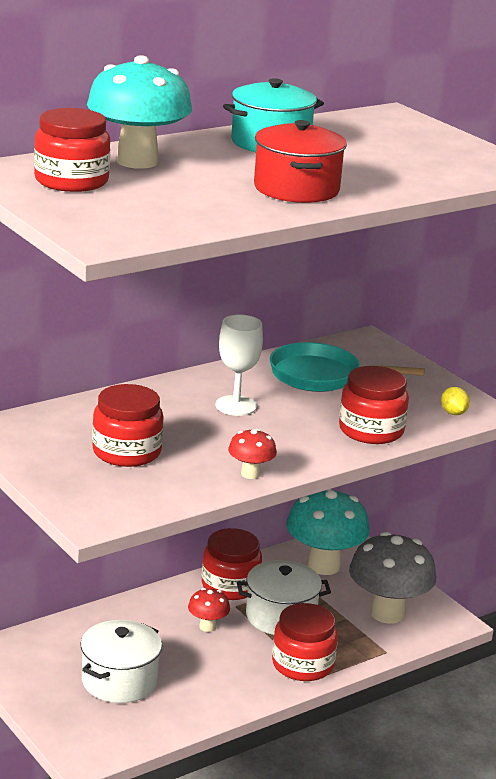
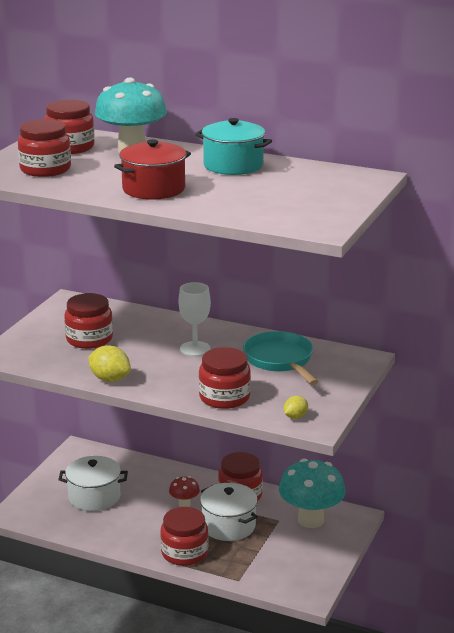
camera: 60 degrees right, 0 degrees up
red mushroom [228,429,277,479] -> yellow lemon [88,345,131,382]
grey mushroom [349,532,436,624] -> none
none -> red jar [18,119,71,177]

